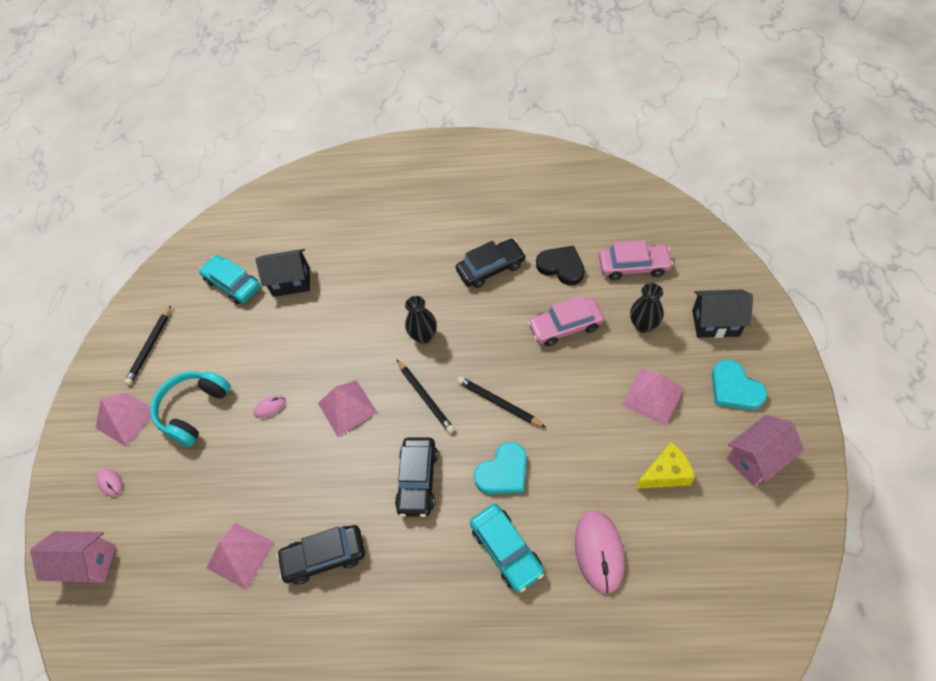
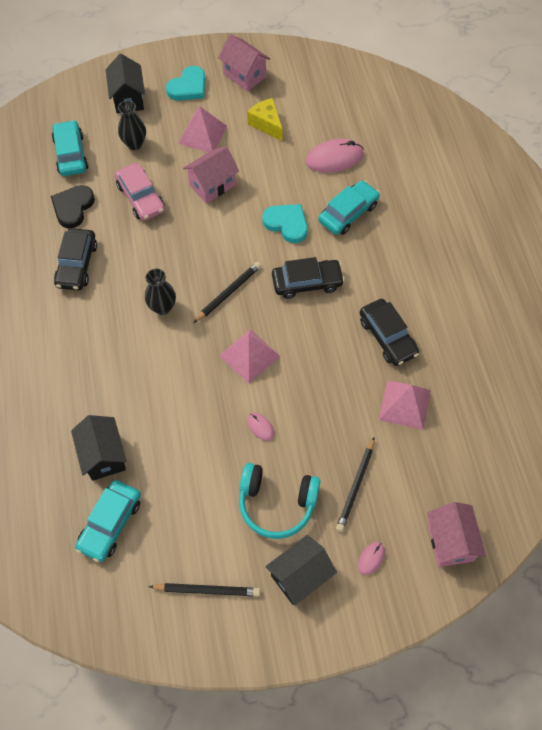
camera: 110 degrees left, 5 degrees up
pink pyramid [96,393,151,447] -> black house [265,535,337,605]
black car [456,239,526,288] -> black car turned 135 degrees counterclockwise [54,228,97,290]
black pencil [457,376,546,428] -> black pencil moved to [336,437,375,532]
pink car [599,240,673,280] -> turquoise car [52,120,88,176]
none -> pink house [183,146,239,204]

